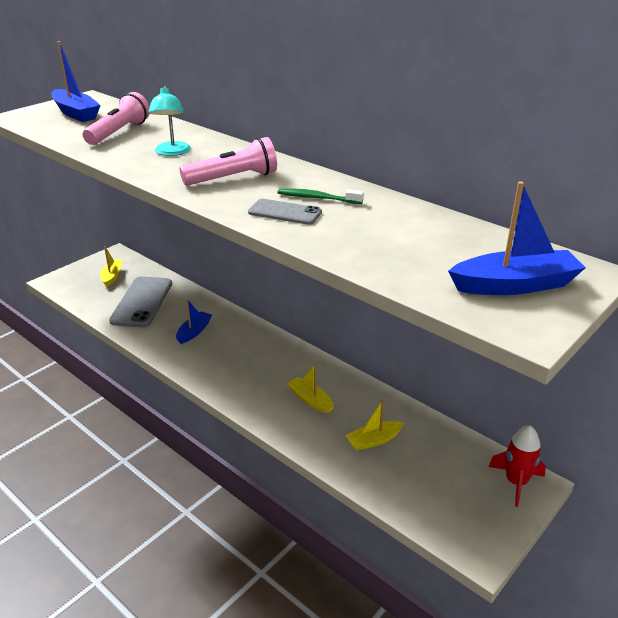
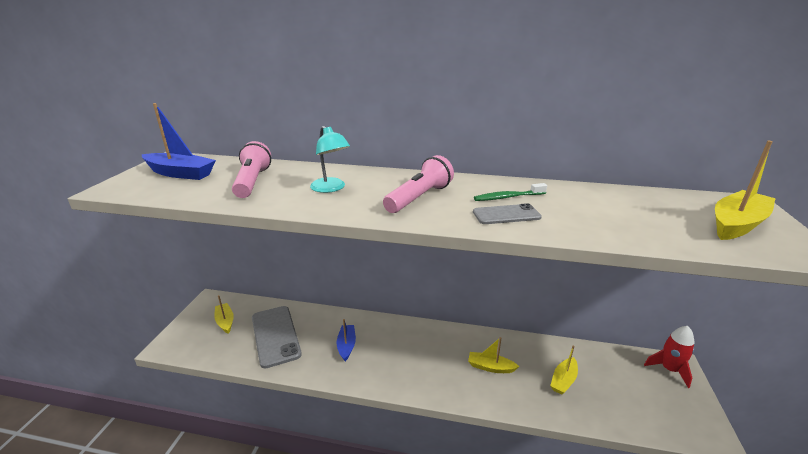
camera: 30 degrees left, 5 degrees down
blue boat [448,181,586,295] -> yellow boat [715,141,776,240]

